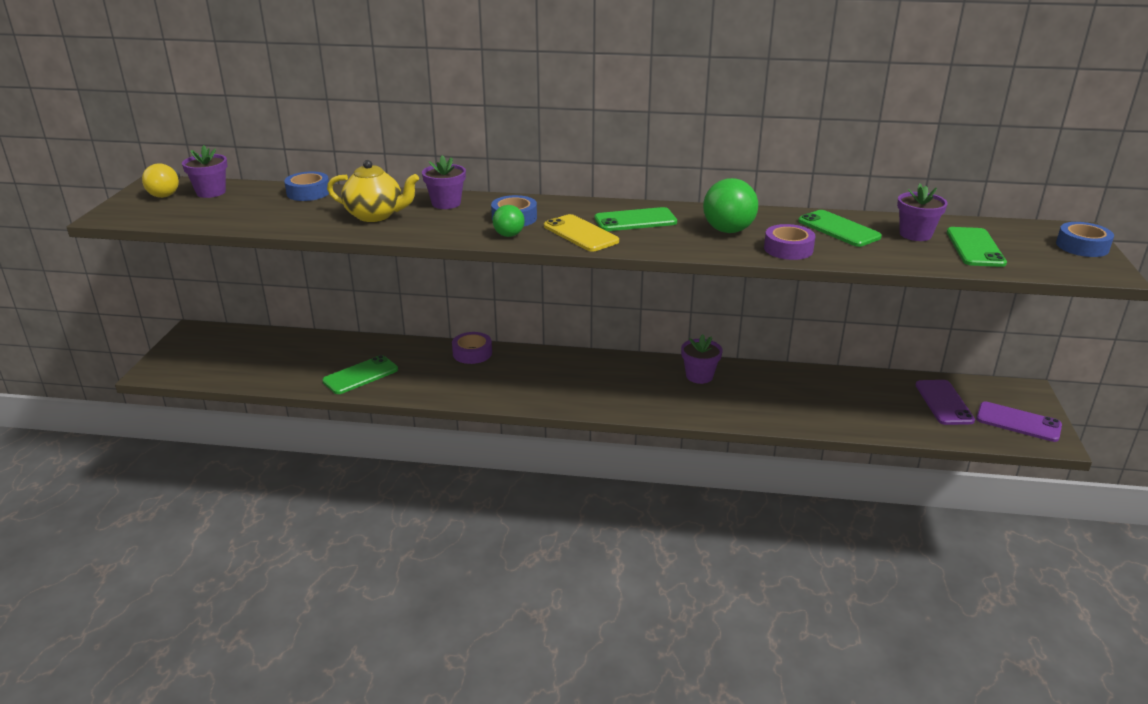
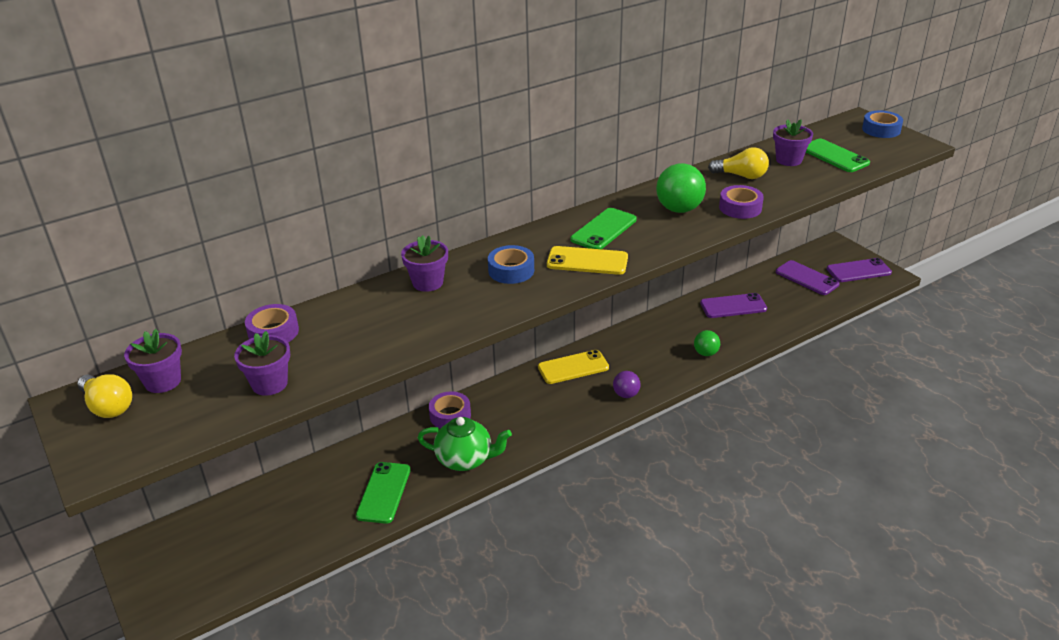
camera: 40 degrees left, 5 degrees up
blue tape [284,171,329,201] -> purple tape [245,304,299,342]
yellow teapot [327,160,419,222] -> none
green ball [493,205,524,237] -> green ball moved to [694,330,720,356]
purple flower pot [681,334,723,384] -> purple flower pot moved to [234,331,290,396]
green phone [798,210,882,247] -> yellow light bulb [708,147,769,179]
none -> green teapot [418,417,512,471]
none -> yellow phone [538,350,609,384]
none -> purple ball [613,371,641,398]
none -> purple phone [700,293,767,318]

